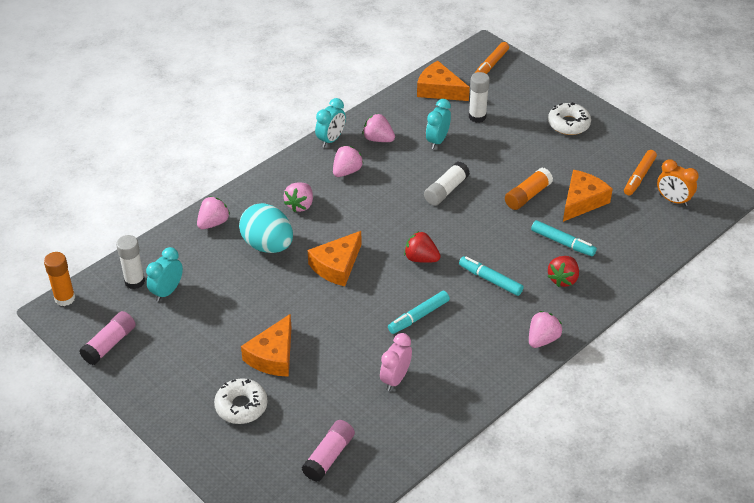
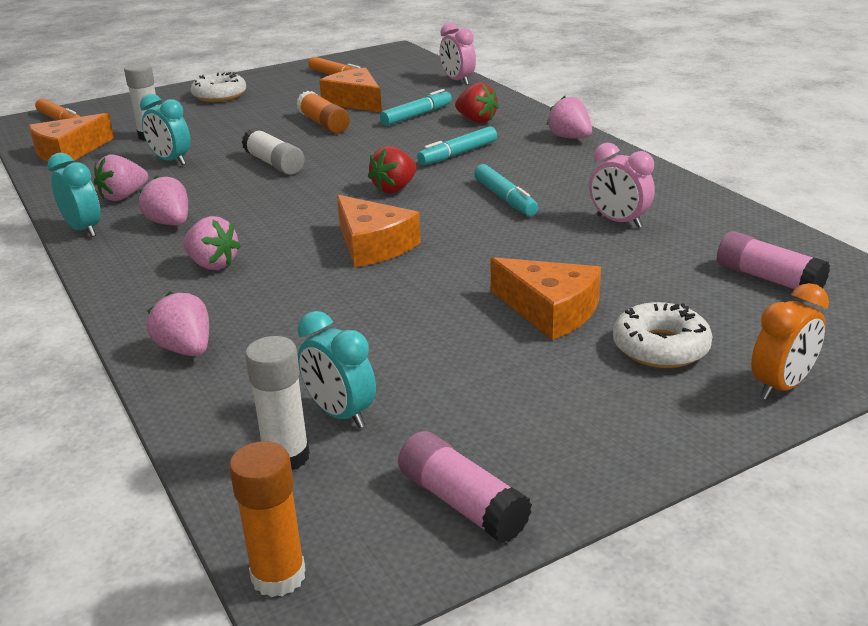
camera: 75 degrees left, 15 degrees down
turquoise egg [239,203,293,253] -> none
orange clock [657,159,699,206] -> orange clock moved to [751,283,829,400]
none -> pink clock [440,23,476,85]

